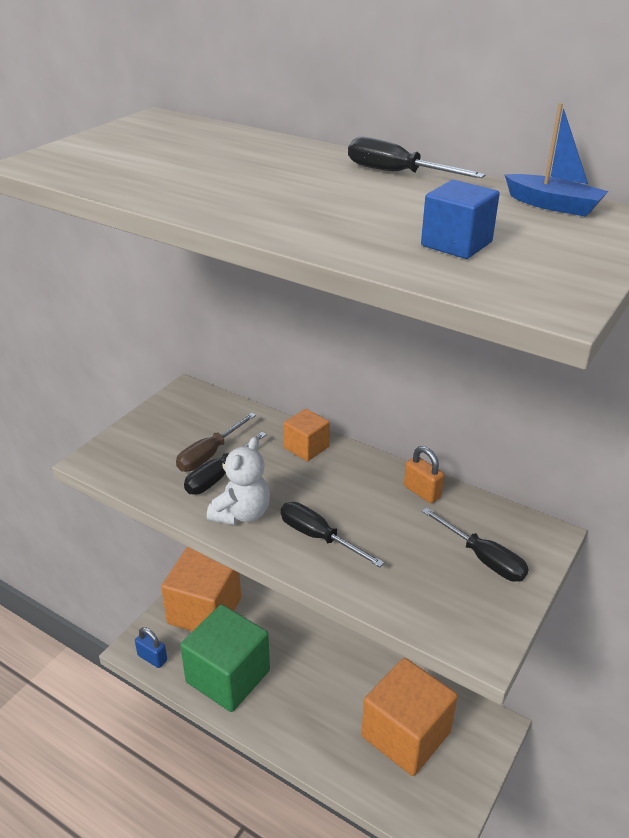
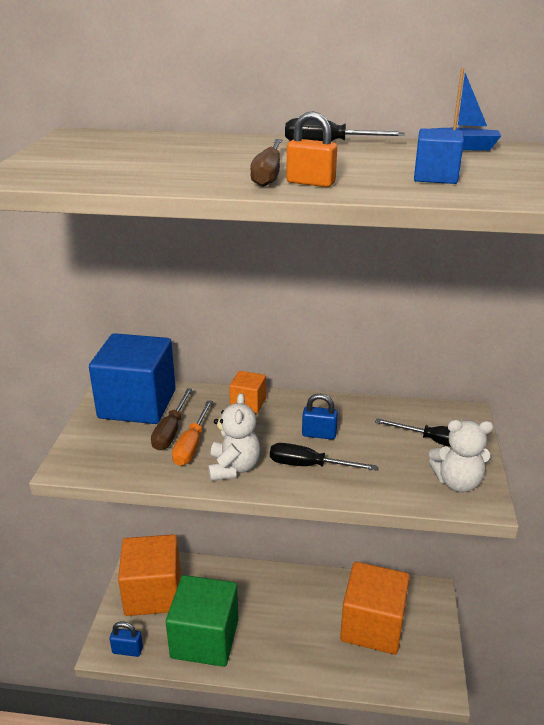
camera: 25 degrees left, 5 degrees down
black screwdriver [184,432,267,495] -> orange screwdriver [172,400,213,466]
orange padlock [404,446,444,503] -> orange padlock moved to [286,111,337,187]
none -> blue cube [89,333,176,424]
none -> brown screwdriver [250,139,282,187]
none -> blue padlock [302,394,338,440]
none -> white teddy bear [429,420,493,492]

